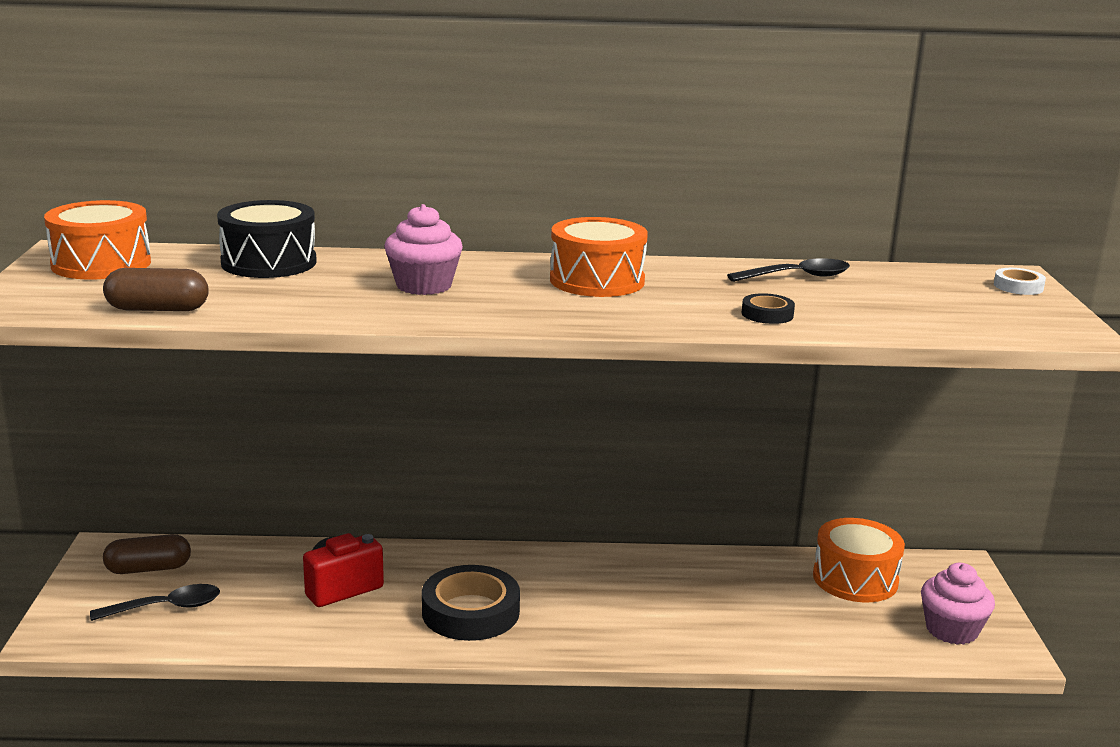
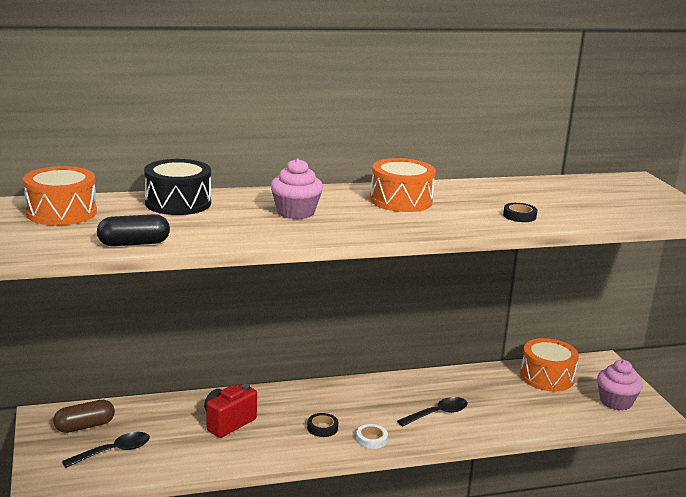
camera: 15 degrees left, 0 degrees up
brown capsule [103,268,209,311] -> black capsule [97,214,170,246]
black tape [422,565,520,641] -> black tape [307,413,338,437], size x0.47
black spoon [727,258,850,282] -> black spoon moved to [397,397,468,427]
white tape [994,268,1046,295] -> white tape moved to [356,424,388,449]

